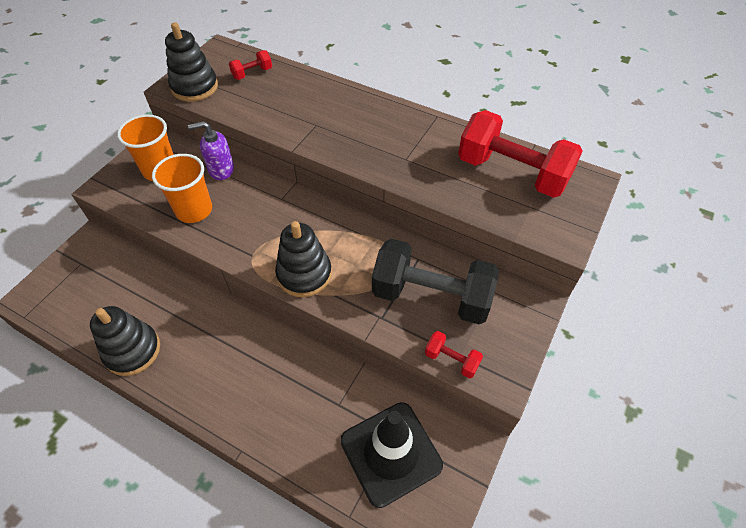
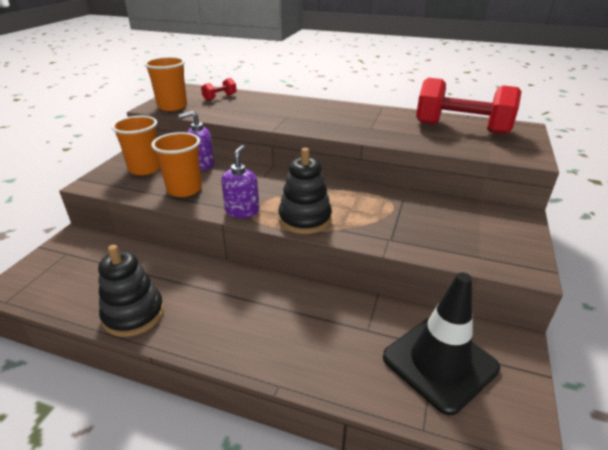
camera: 10 degrees left, 20 degrees down
black stacking toy [165,22,218,102] -> orange cup [144,57,187,111]
black dumbbell [372,239,499,325] -> none
red dumbbell [425,331,483,379] -> none
none -> purple soap dispenser [221,145,259,218]

